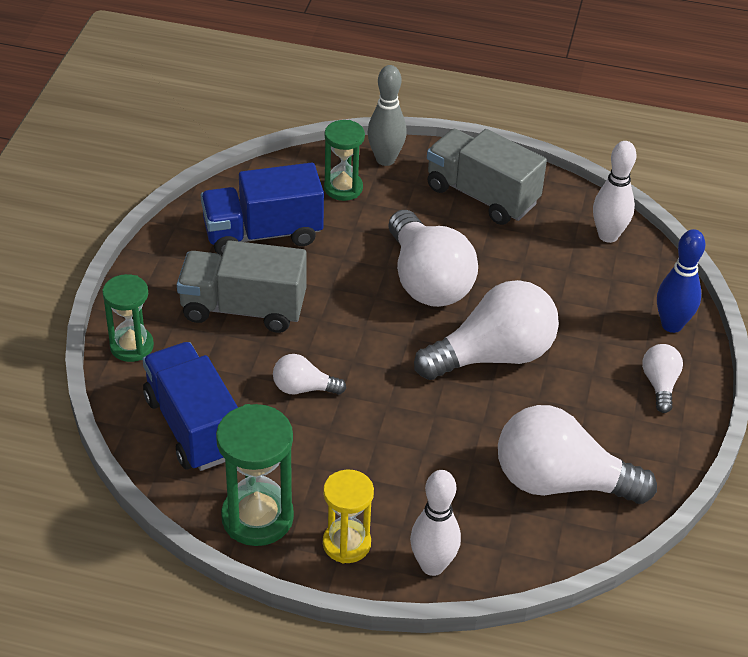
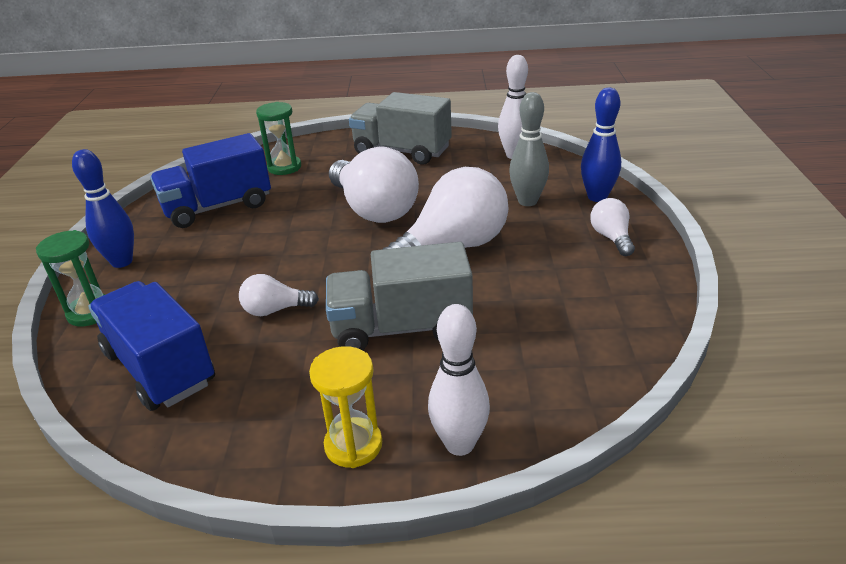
camera: 10 degrees left, 10 degrees down
grey truck [177,240,307,333] -> grey truck moved to [326,242,473,350]
green hourglass [216,404,294,546] -> none
grey bowling pin [367,65,407,166] -> grey bowling pin moved to [509,92,549,206]
white light bulb [498,405,657,504] -> none
none -> blue bowling pin [72,149,134,268]

